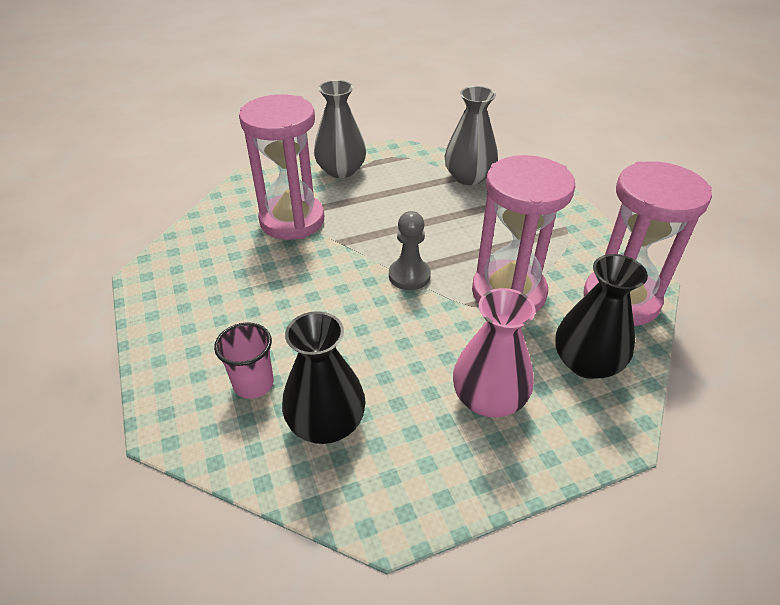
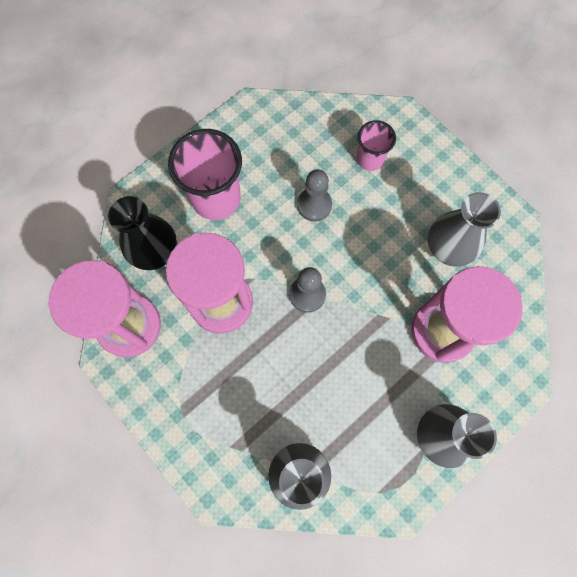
camera: 160 degrees right, 30 degrees up
black vase [282,311,366,444] -> none
pink vase [453,288,536,417] -> pink cup [168,129,242,220]
none -> grey pawn [297,169,332,222]
none -> grey vase [428,192,501,267]

